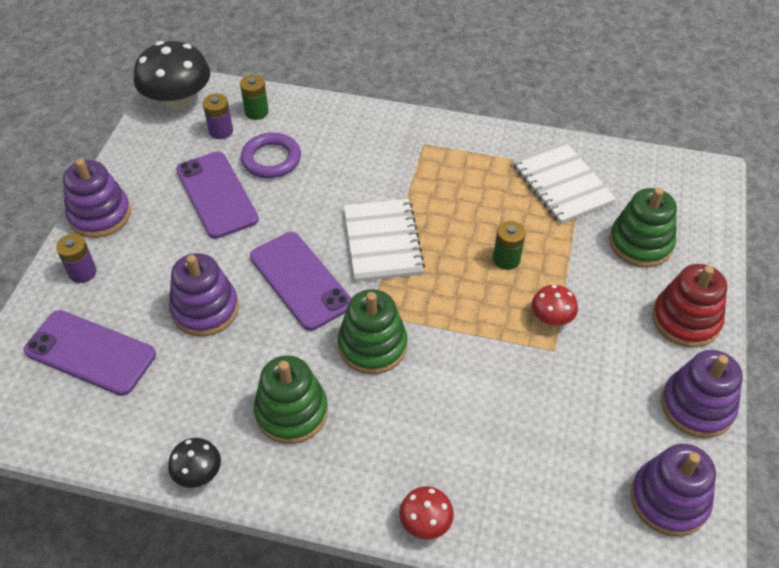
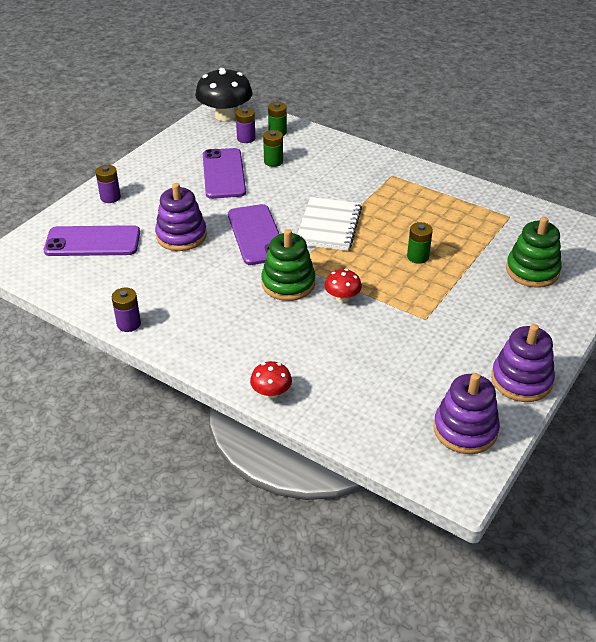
camera: 20 degrees right, 10 degrees down
purple phone [24,310,156,396] -> purple phone turned 45 degrees counterclockwise [44,225,140,256]
purple stacking toy [63,159,131,238] -> none
black mushroom [168,438,221,488] -> purple battery [112,288,141,332]
purple ring [241,132,301,178] -> green battery [263,130,283,167]
green stacking toy [254,355,328,444] -> none
white notebook [512,141,616,224] -> none
red mushroom [532,285,578,326] -> red mushroom moved to [325,269,362,302]
red stacking toy [652,264,727,348] -> none

